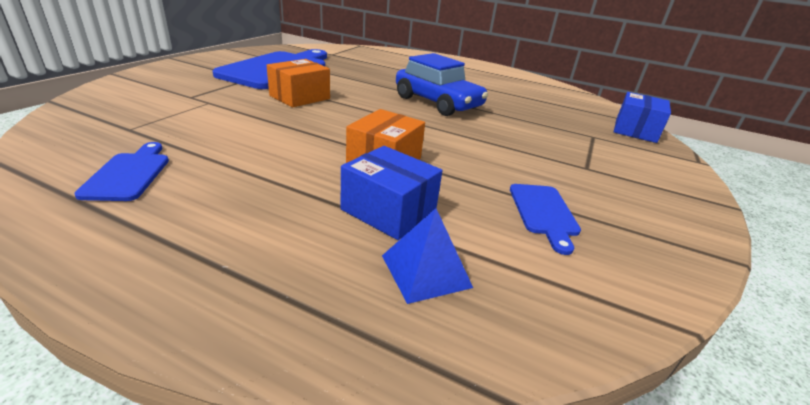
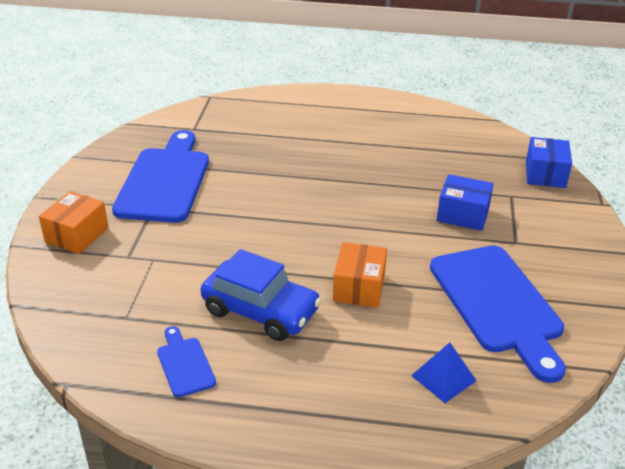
camera: 15 degrees left, 5 degrees up
orange box [267,59,330,107] -> orange box moved to [39,191,109,254]
blue box [341,146,442,240] -> blue box moved to [437,174,494,231]
blue car [396,53,488,116] -> blue car moved to [201,249,322,341]
blue cutting board [510,184,581,255] -> blue cutting board [430,245,566,383], size x2.19

